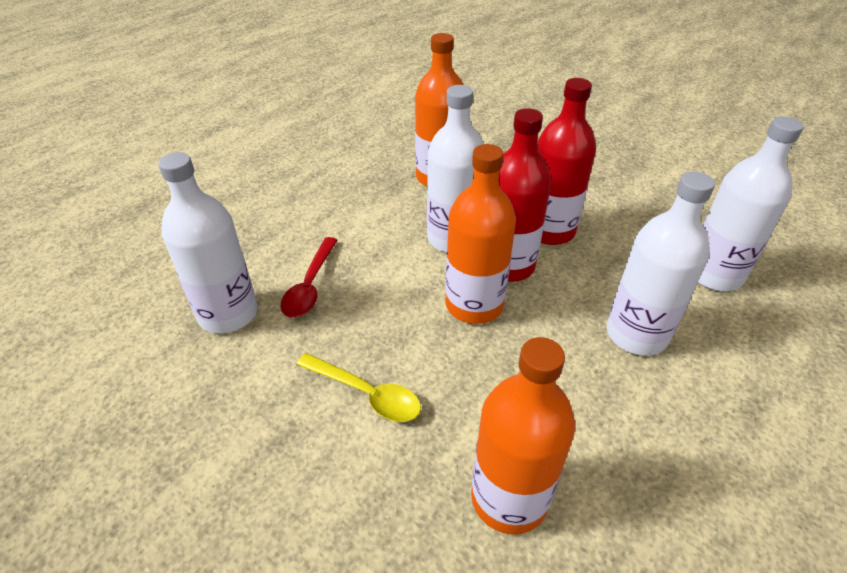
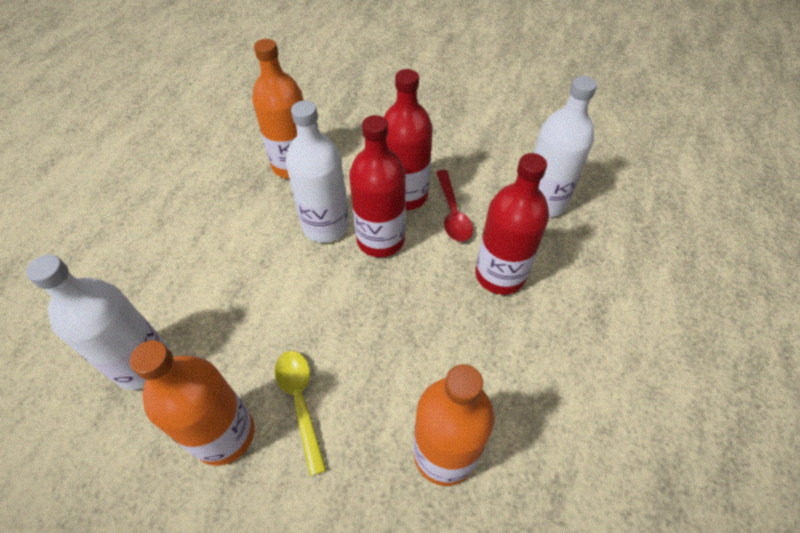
camera: 20 degrees left, 10 degrees up
red spoon [281,237,338,318] -> red spoon moved to [436,170,473,242]
yellow spoon [296,353,421,422] -> yellow spoon turned 120 degrees counterclockwise [275,351,326,476]
orange bottle [445,144,516,324] -> orange bottle moved to [130,340,254,466]
white bottle [606,171,715,356] -> red bottle [475,153,549,295]

